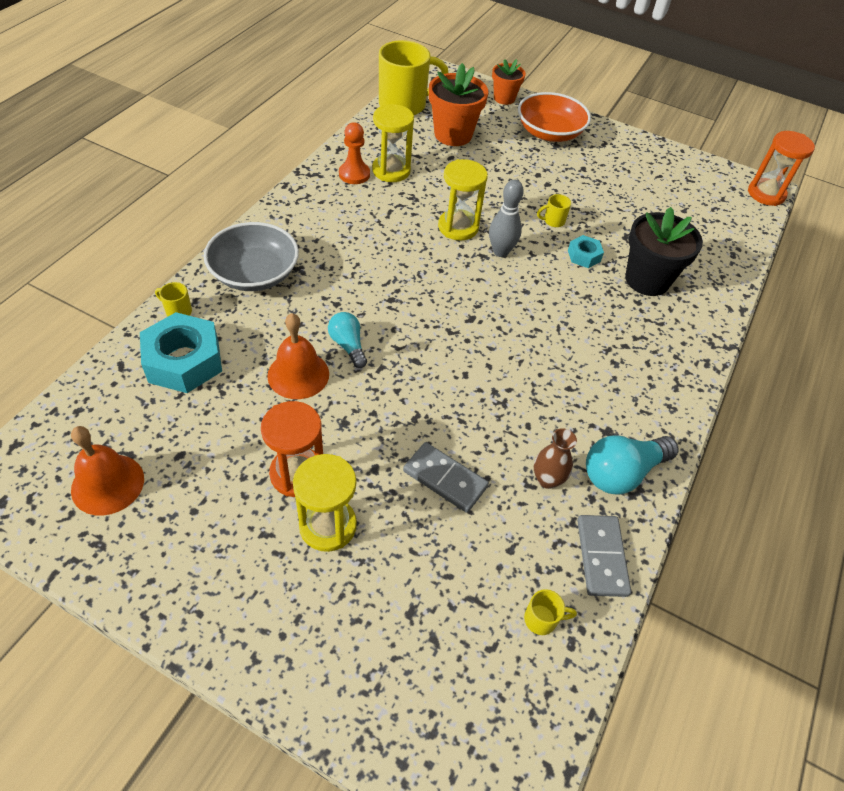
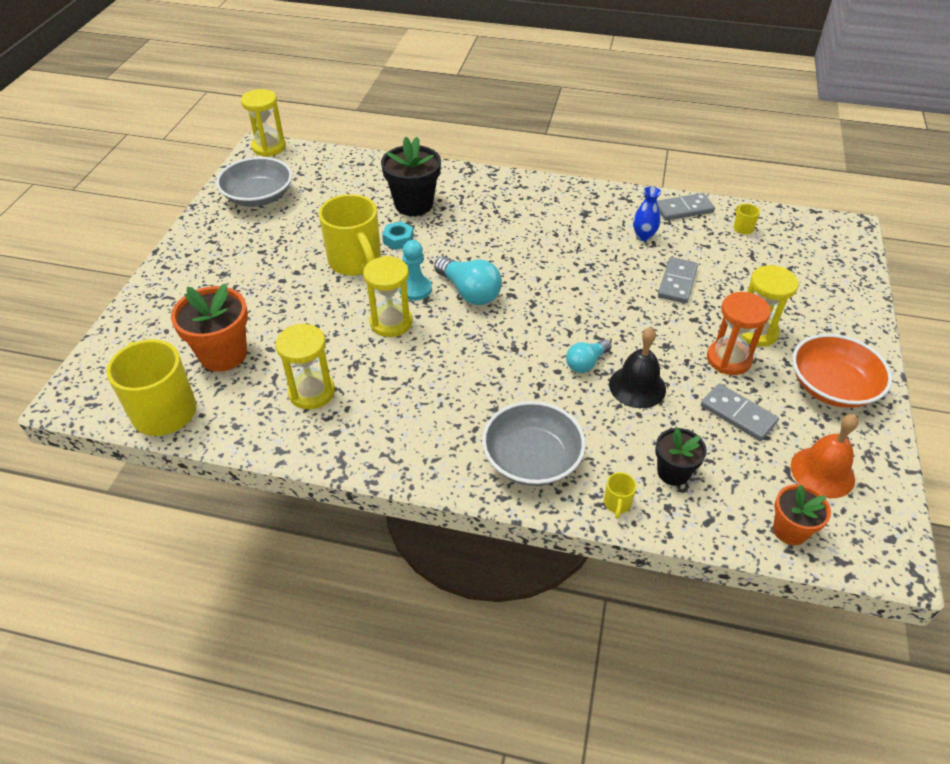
camera: 100 degrees left, 5 degrees down
turquoise nut [140,312,222,393] -> black flower pot [655,428,707,486]
orange bell [267,313,329,399] -> black bell [609,327,666,408]
orange pawn [339,122,370,184] -> none
grey bowling pin [489,180,524,257] -> turquoise pawn [399,240,432,301]
orange flower pot [492,59,526,105] -> orange flower pot moved to [773,484,831,545]
orange bowl [518,92,591,142] -> orange bowl moved to [792,334,892,408]
brown vase [534,428,577,489] -> blue vase [633,187,661,241]
yellow mug [537,194,571,227] -> yellow mug [319,194,381,276], size x2.50
turquoise light bulb [586,435,679,495] -> turquoise light bulb moved to [434,256,502,305]
orange hourglass [748,131,815,206] -> yellow hourglass [241,89,286,157]
none -> grey bowl [216,157,292,207]
none -> grey domino [701,383,779,441]

